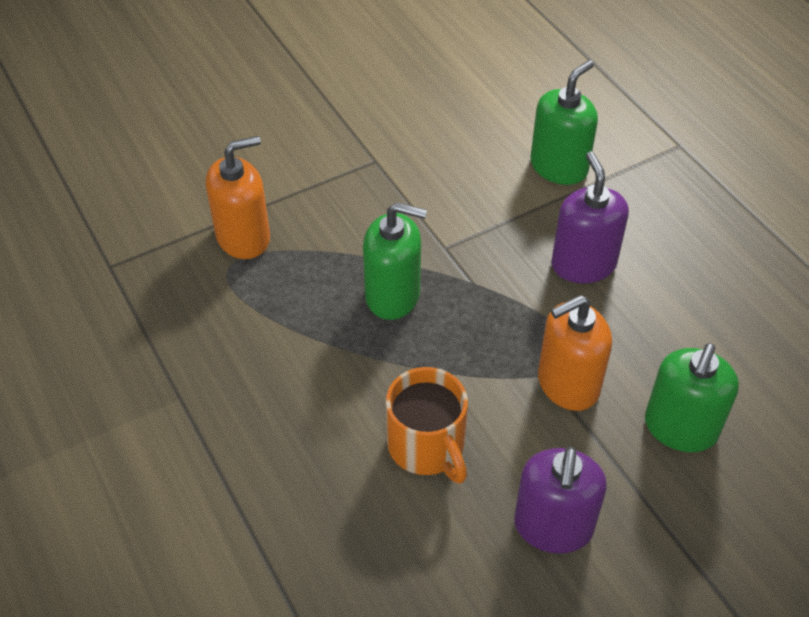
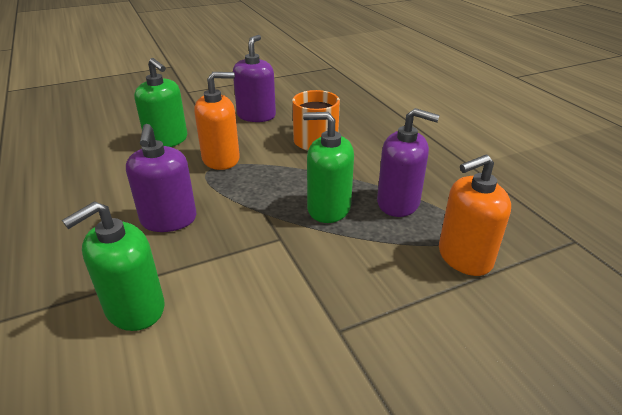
camera: 175 degrees left, 15 degrees down
green soap dispenser [645,343,739,452] -> green soap dispenser turned 105 degrees clockwise [134,58,187,147]
none -> purple soap dispenser [377,108,440,217]

